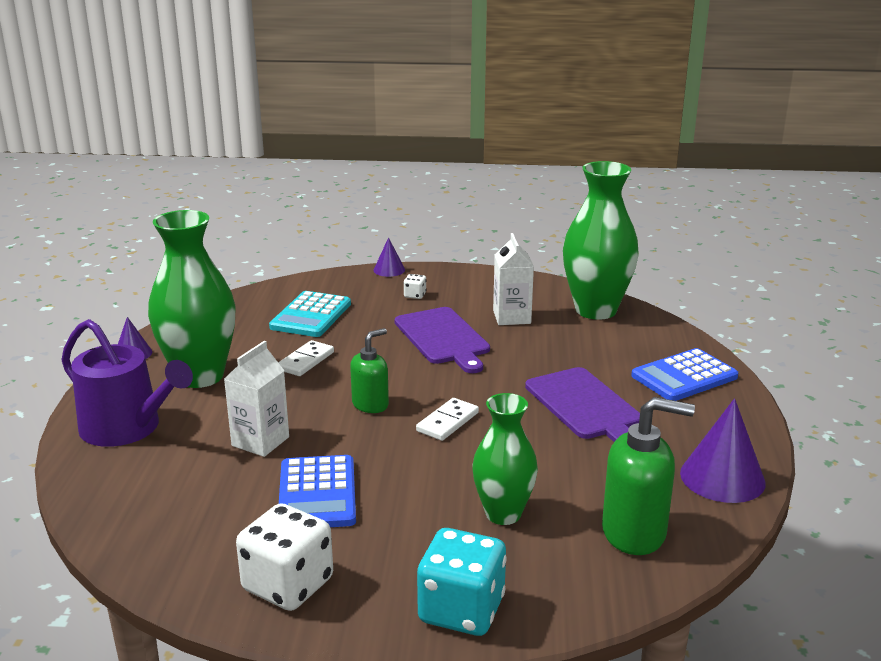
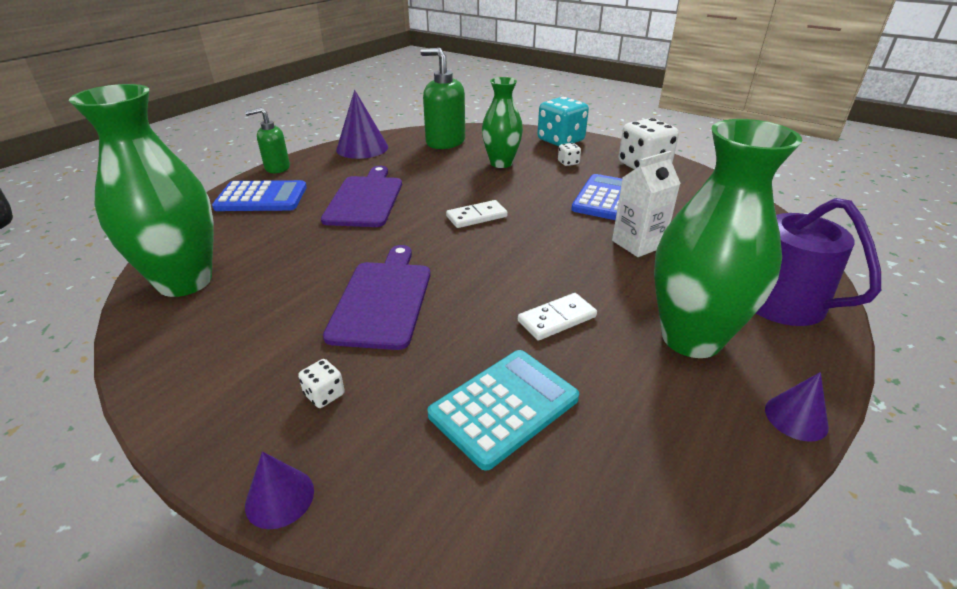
camera: 150 degrees left, 10 degrees up
green soap dispenser [350,328,389,413] -> green soap dispenser moved to [245,107,290,173]
white carton [493,233,534,325] -> none
none -> white dice [558,143,581,166]

